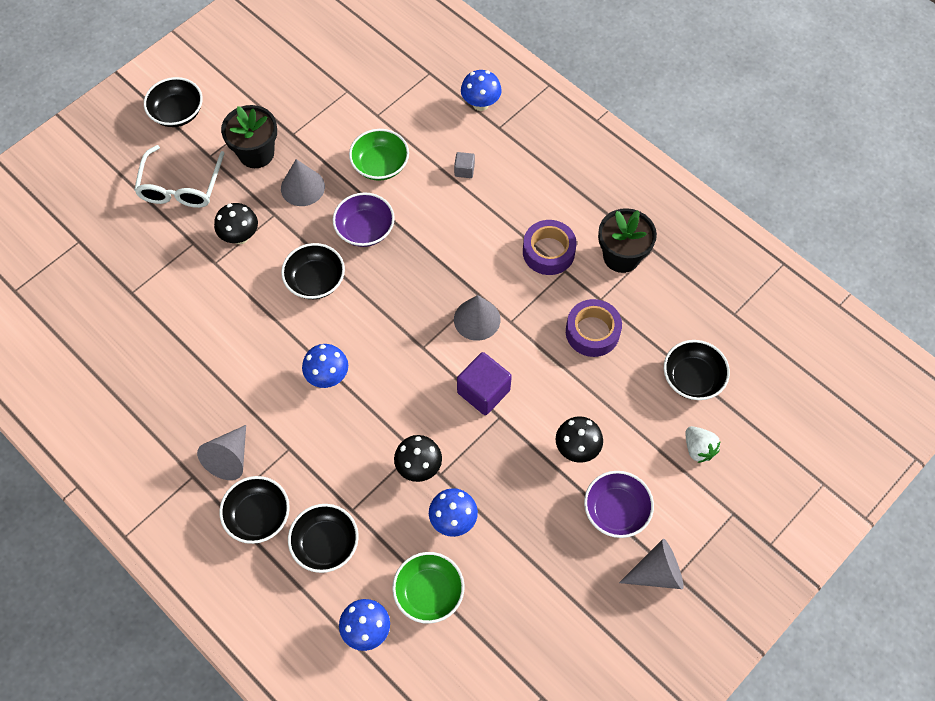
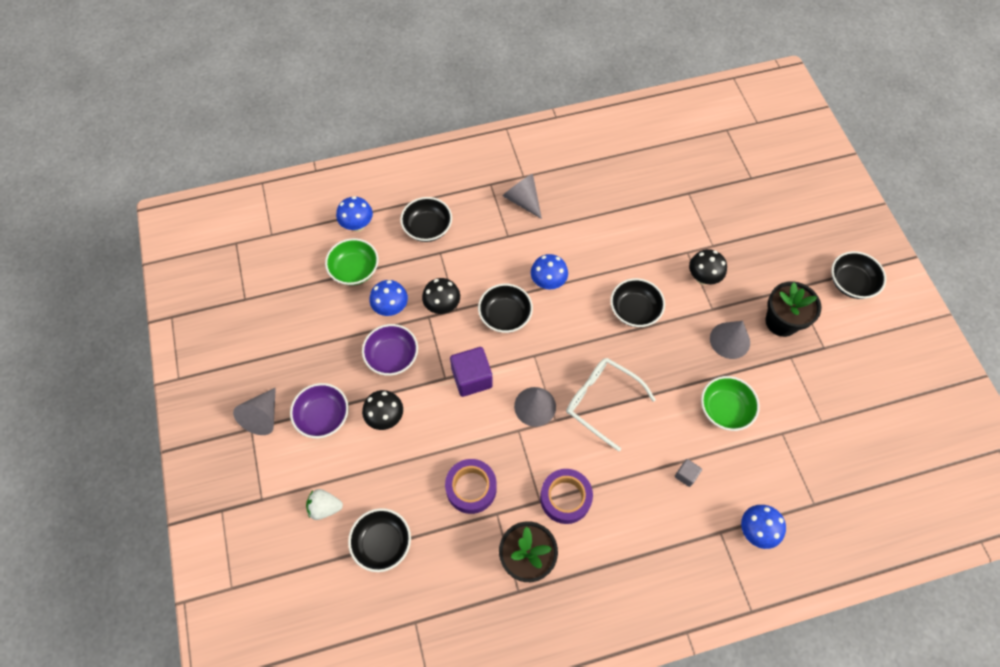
camera: 120 degrees right, 0 degrees up
white glasses [134,145,225,208] -> white glasses moved to [566,358,656,451]
black bowl [219,476,290,544] -> black bowl moved to [478,284,533,333]
purple bowl [333,193,395,247] -> purple bowl moved to [362,324,418,376]

